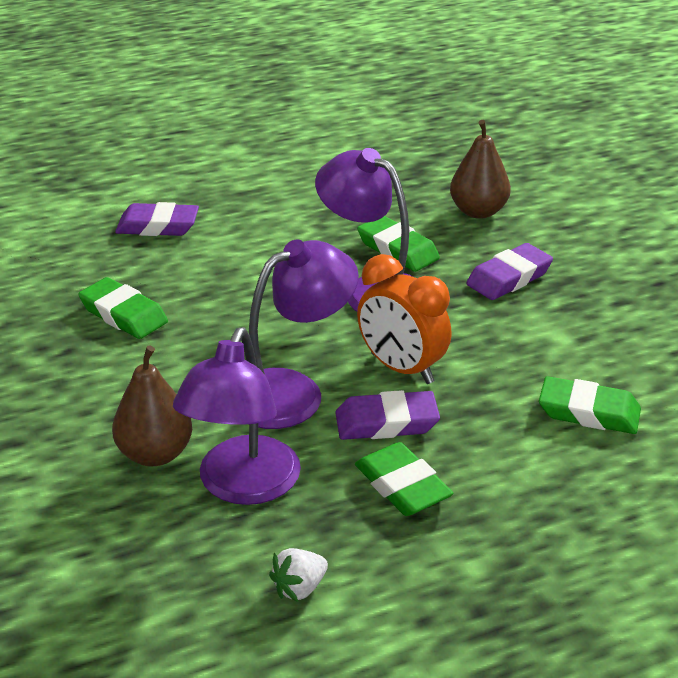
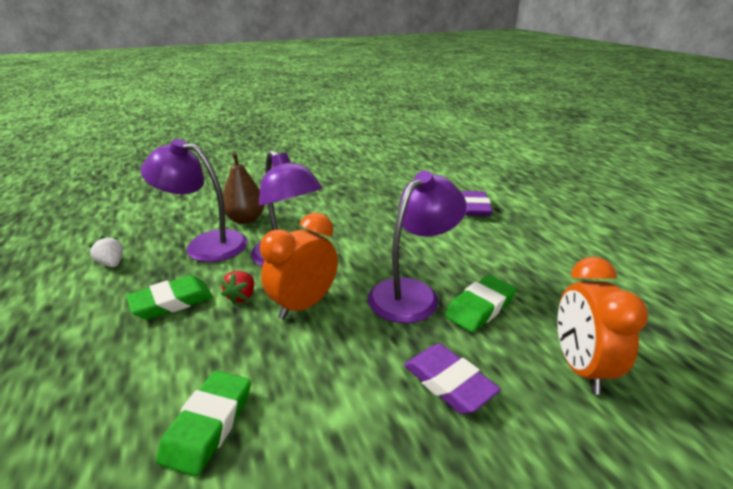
camera: 90 degrees right, 5 degrees down
green eraser [78,277,168,339] -> none
purple eraser [335,390,440,440] -> red strawberry [221,271,254,305]
brown pear [450,120,511,219] -> orange clock [557,257,648,395]

